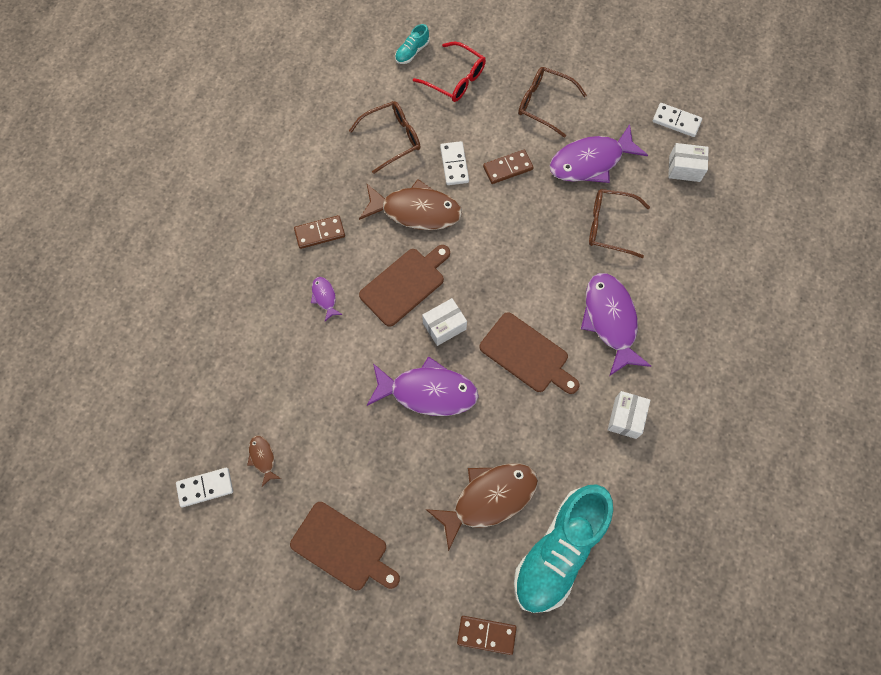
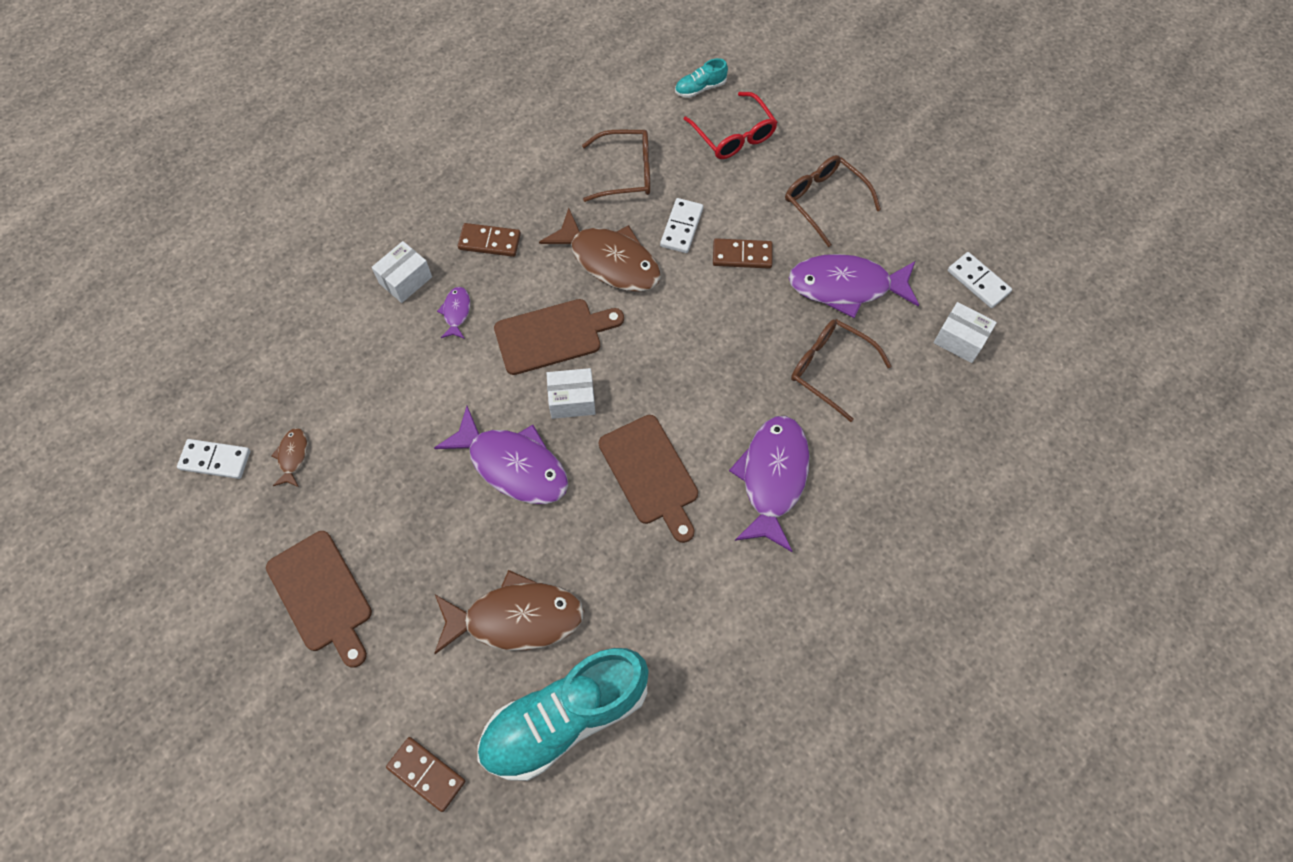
camera: 25 degrees right, 5 degrees down
white box [608,391,650,439] -> white box moved to [372,241,432,303]

